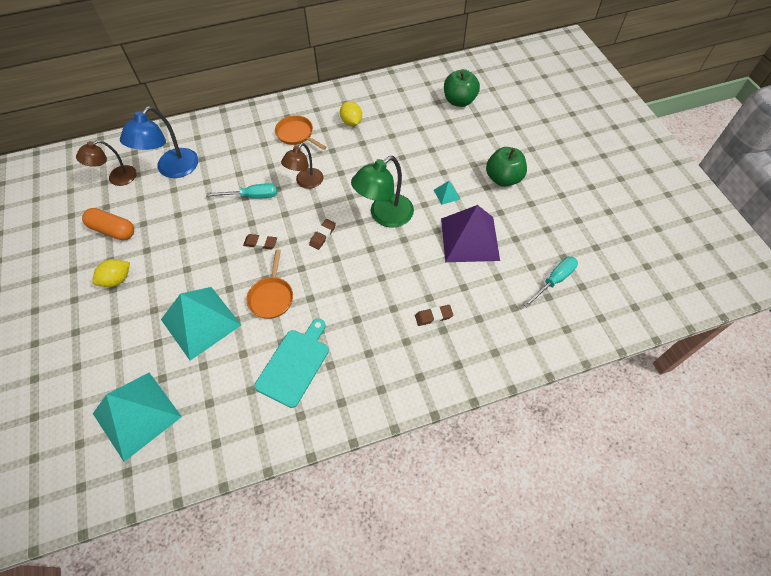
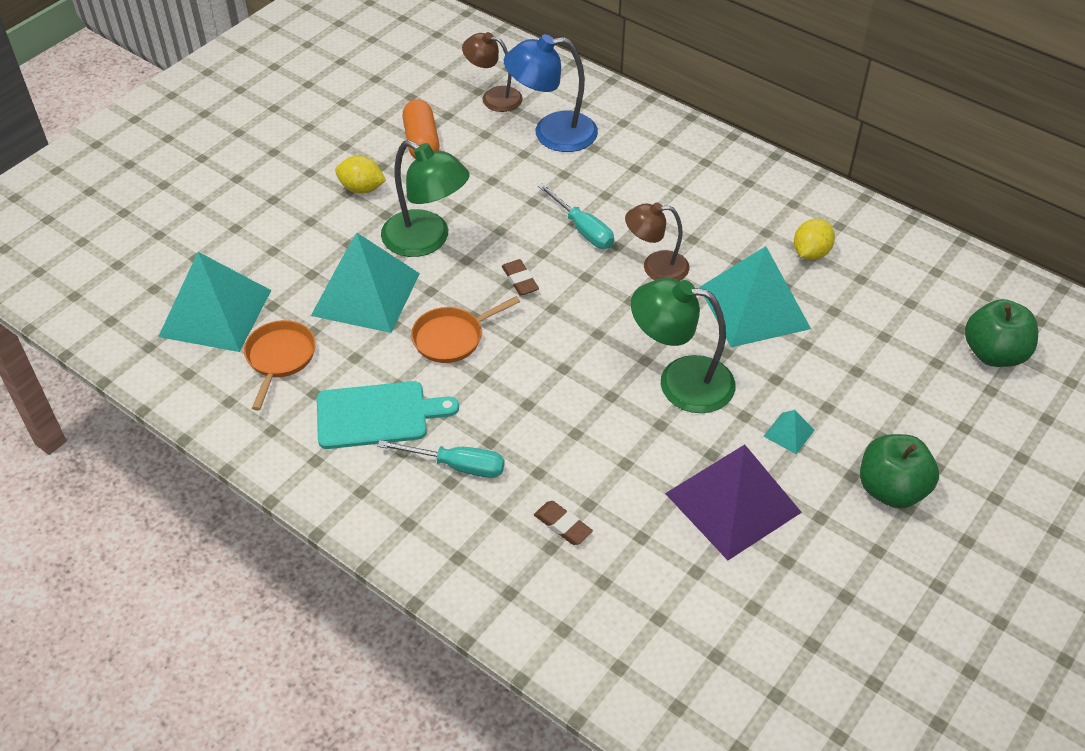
camera: 55 degrees right, 10 degrees down
orange pan [275,115,327,150] -> orange pan moved to [244,320,316,411]
brown eraser [309,219,336,250] -> none
turquoise screwdriver [523,257,578,308] -> turquoise screwdriver moved to [377,440,505,478]
none -> green lamp [381,140,470,257]
none -> turquoise pyramid [700,246,811,347]

